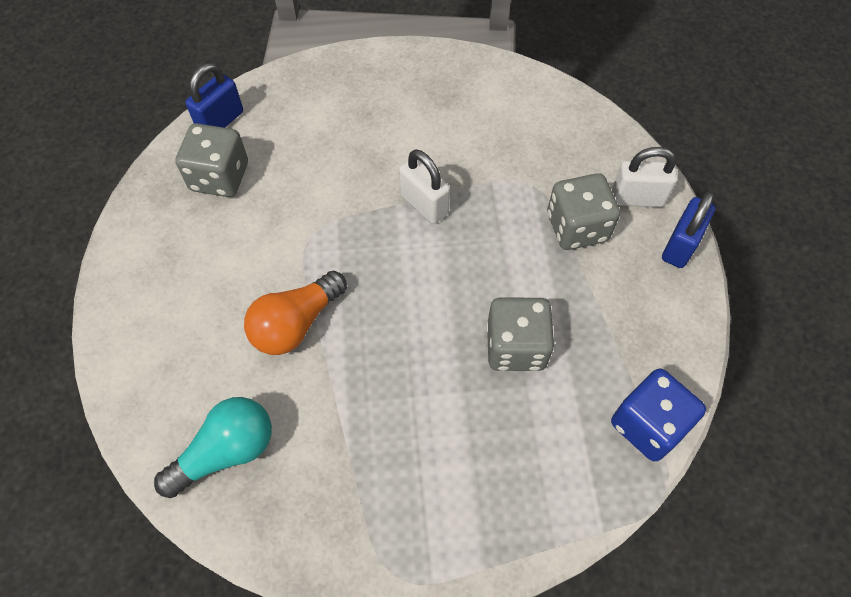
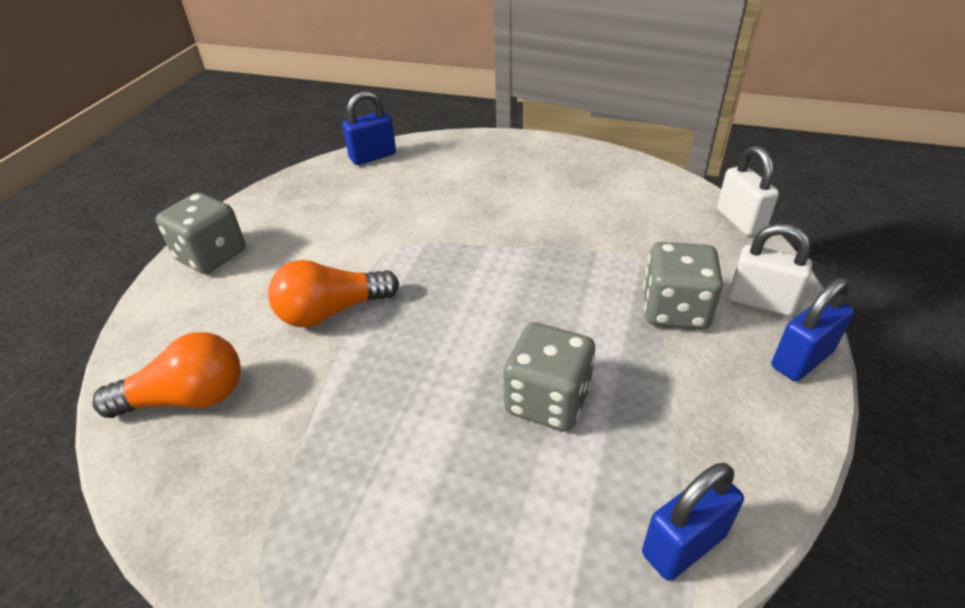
camera: 25 degrees right, 20 degrees down
turquoise light bulb [154,397,272,498] -> orange light bulb [92,332,241,418]
grey dice [175,123,248,197] -> grey dice moved to [156,192,246,274]
white padlock [399,149,450,224] -> white padlock moved to [717,146,779,236]
blue dice [611,369,706,462] -> blue padlock [642,463,744,581]

